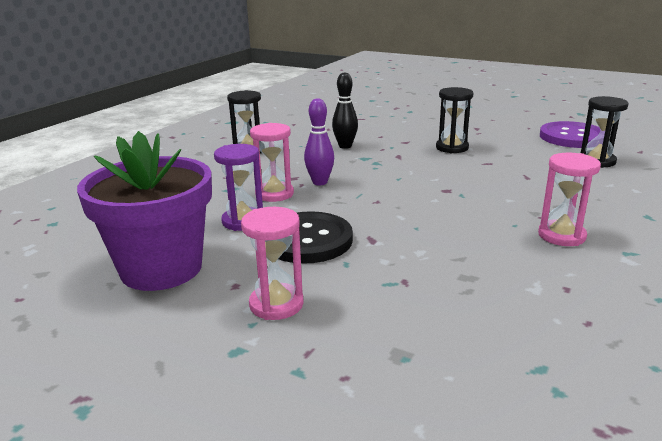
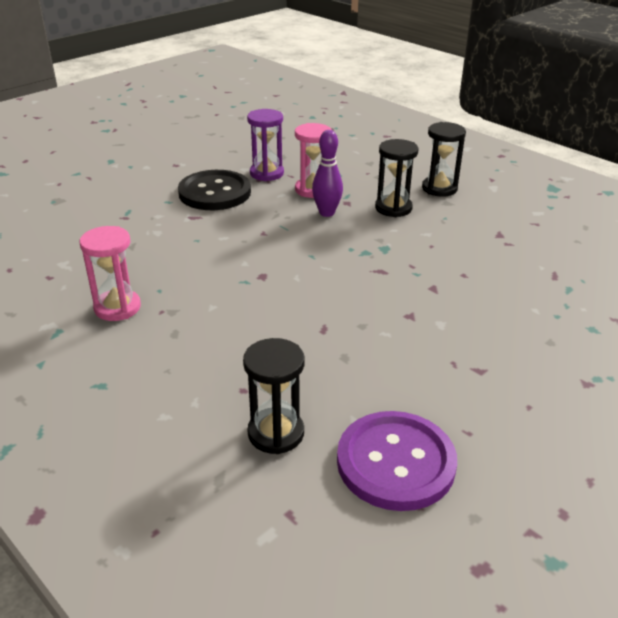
camera: 105 degrees right, 10 degrees up
purple flower pot [77,131,212,291] -> none
pink hourglass [241,207,304,320] -> none
black bowling pin [332,72,358,149] -> none
black hourglass [436,87,474,153] -> black hourglass moved to [375,139,418,217]

